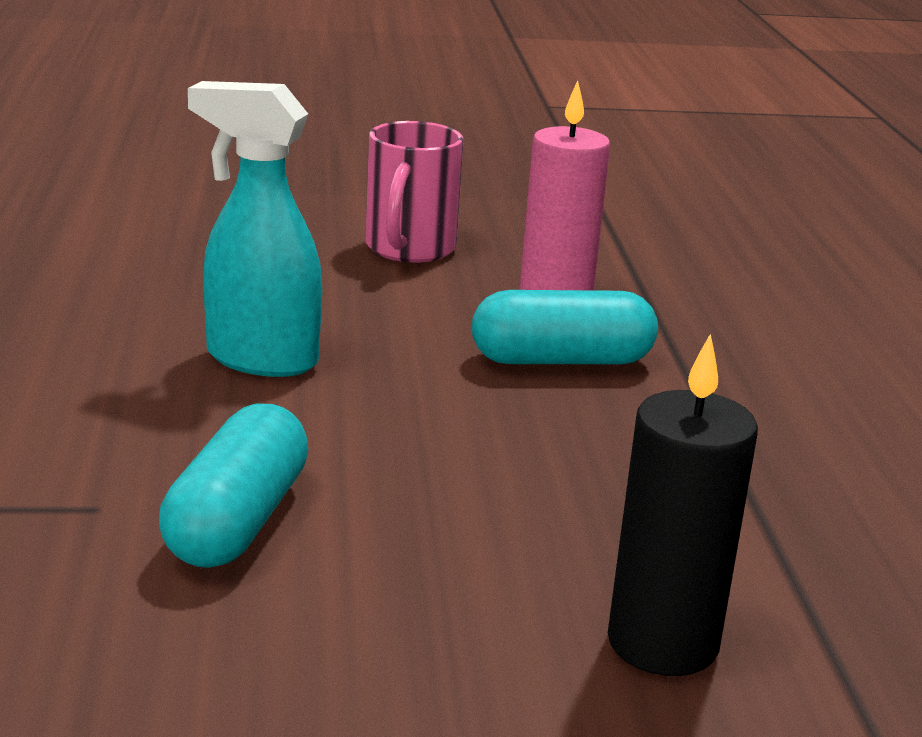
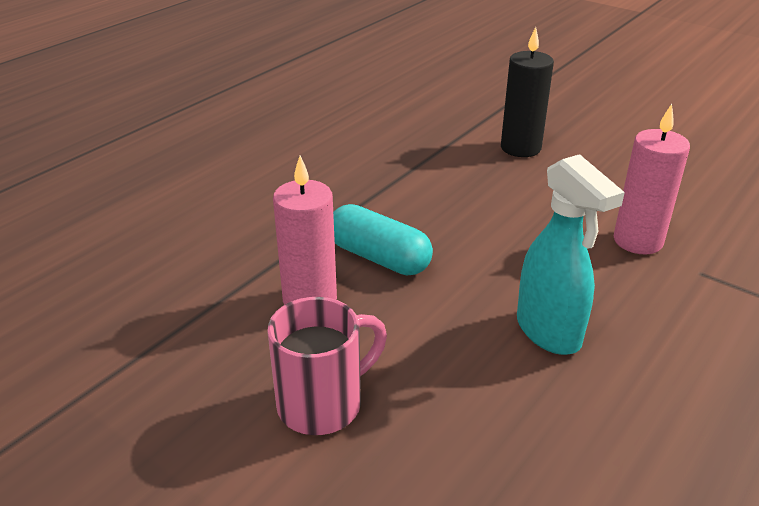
camera: 135 degrees left, 10 degrees up
turquoise capsule [159,403,308,568] -> pink candle [614,104,690,254]

